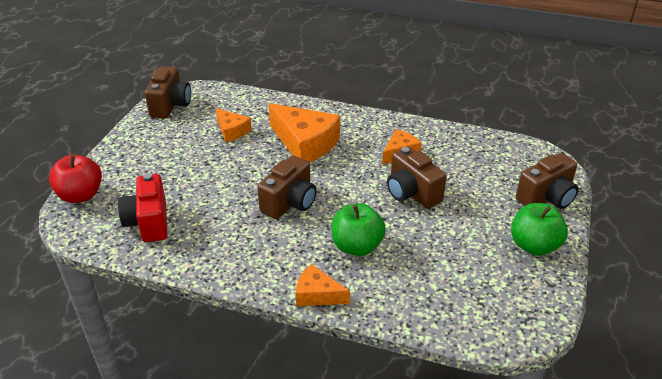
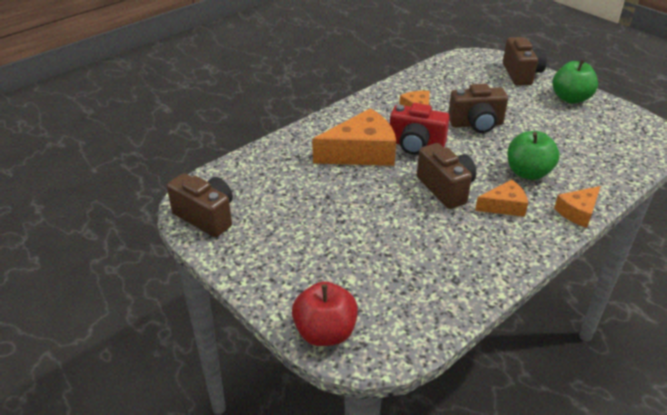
camera: 60 degrees left, 0 degrees up
red camera [118,173,167,242] -> red camera moved to [390,103,450,155]
orange cheese [216,108,252,142] -> orange cheese moved to [475,180,528,217]

